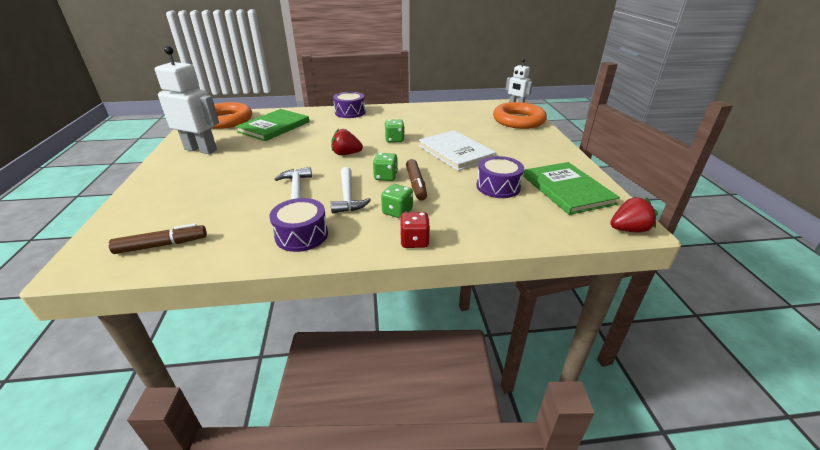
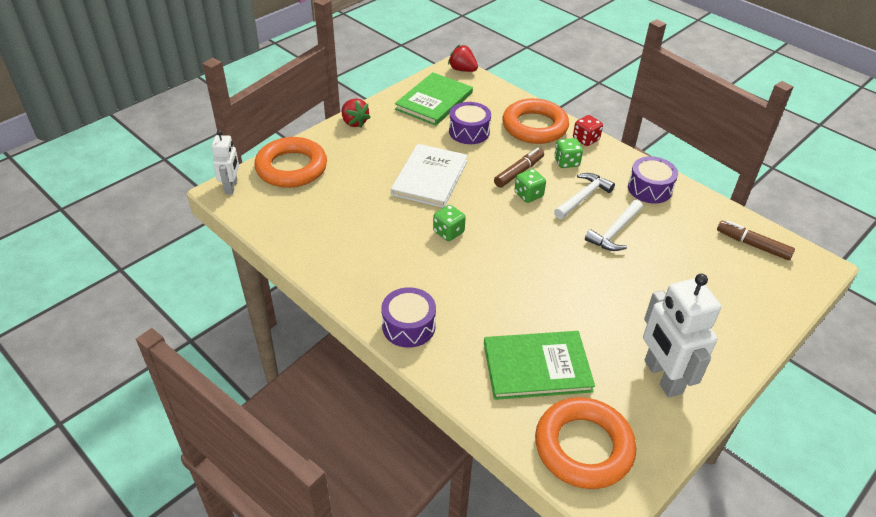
camera: 130 degrees left, 10 degrees up
red strawberry [331,128,363,155] -> red strawberry moved to [342,98,371,128]
none -> orange ring [503,98,569,144]

